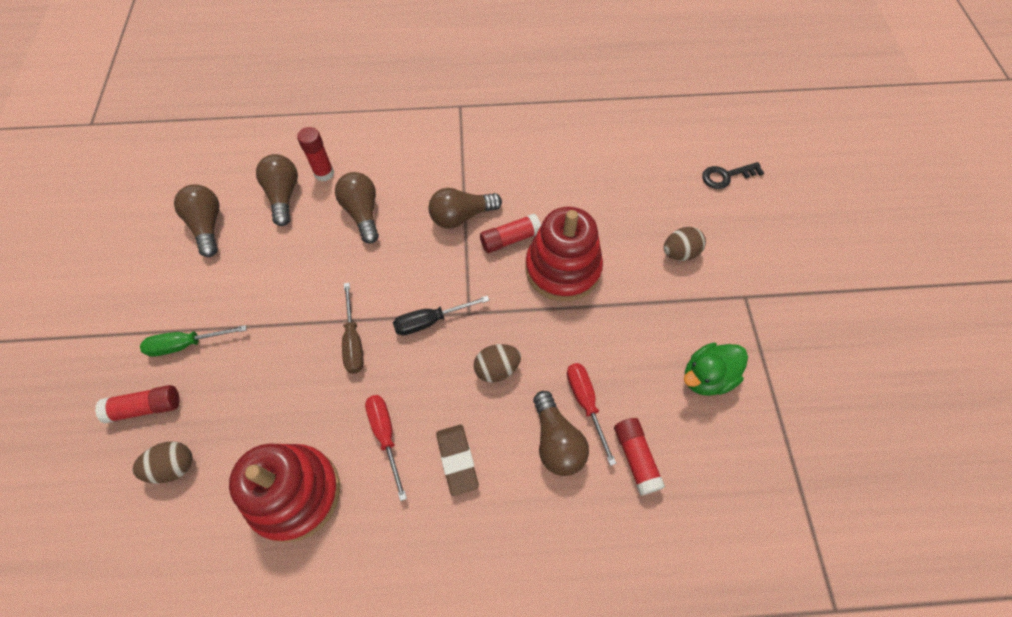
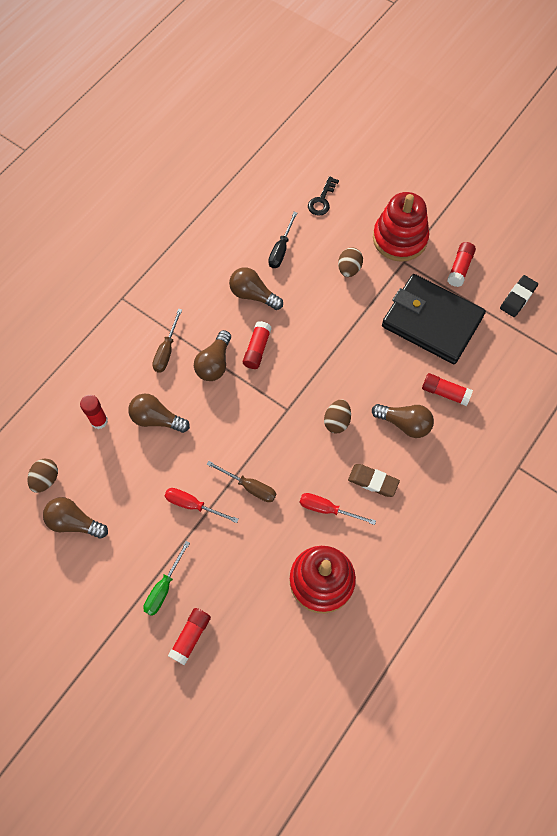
camera: 50 degrees left, 5 degrees up
brown egg [132,442,193,484] -> brown egg moved to [27,458,58,493]
brown light bulb [256,154,298,226] -> brown light bulb moved to [229,267,283,310]
black screwdriver [393,296,489,335] -> black screwdriver moved to [268,212,297,268]
red stacking toy [525,207,603,302] -> red stacking toy moved to [373,192,429,262]
red screwdriver [567,363,616,466] -> red screwdriver moved to [165,488,239,523]
green duck [684,343,748,396] -> black wallet [382,274,486,364]
none -> brown screwdriver [152,309,182,372]
none -> red glue stick [447,242,476,287]
none -> black eraser [500,275,538,317]

